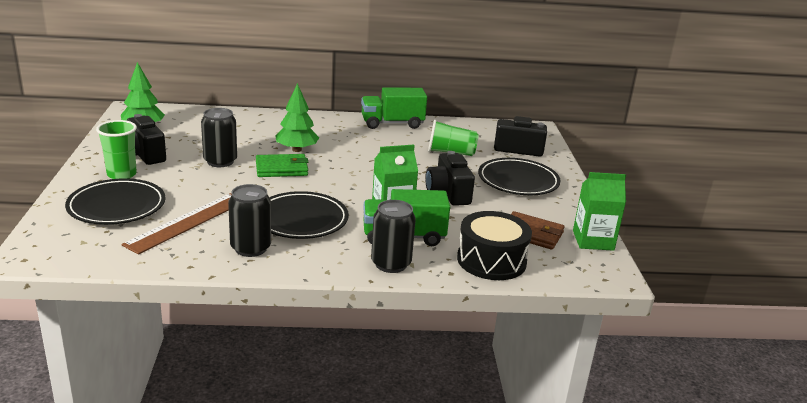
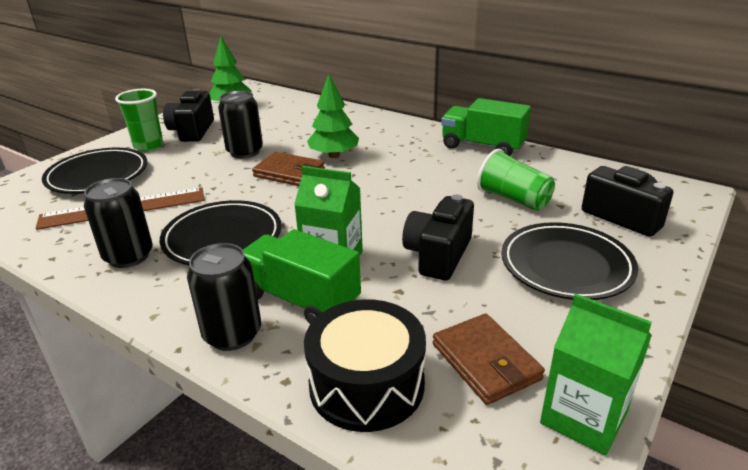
camera: 40 degrees right, 5 degrees up
green wallet [256,154,308,177] -> brown wallet [252,152,325,186]

